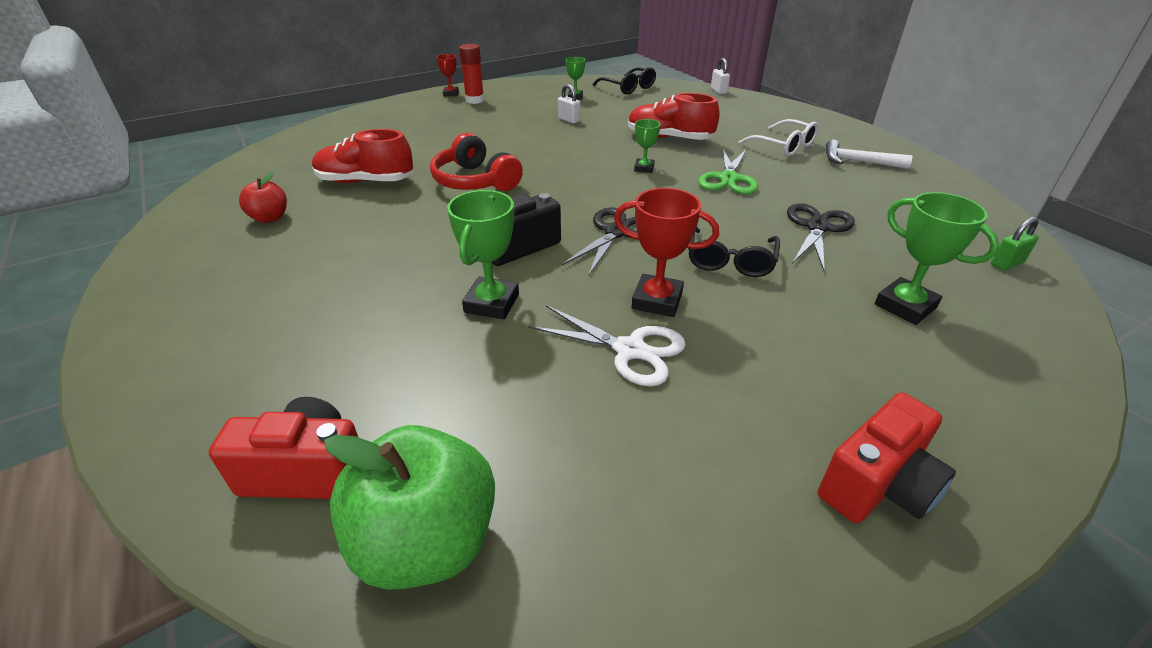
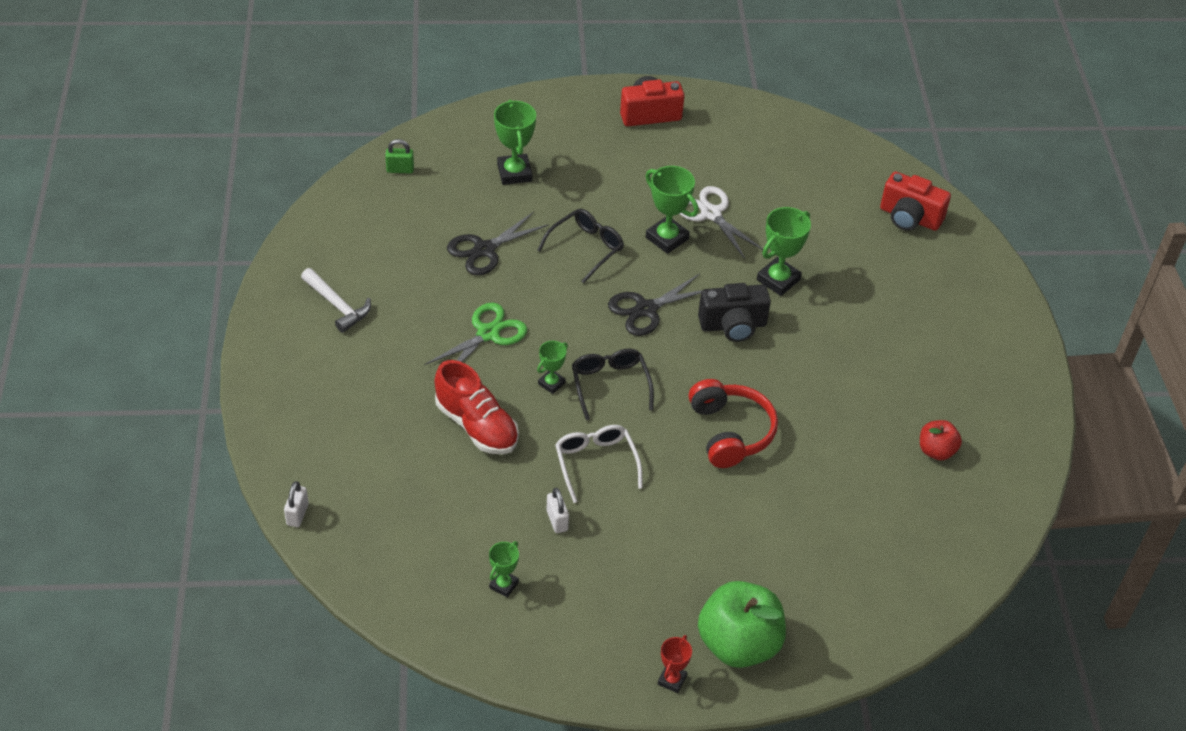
camera: 155 degrees left, 10 degrees up
red shoe [312,129,413,183] -> none
green apple [324,425,495,590] -> green apple moved to [698,581,786,668]
red glue stick [459,44,484,104] -> none
black glasses [593,67,656,95] -> black glasses moved to [572,349,654,420]
red trophy [614,188,719,317] -> green trophy [645,166,699,254]
white glasses [739,119,818,156] -> white glasses moved to [555,425,643,503]

